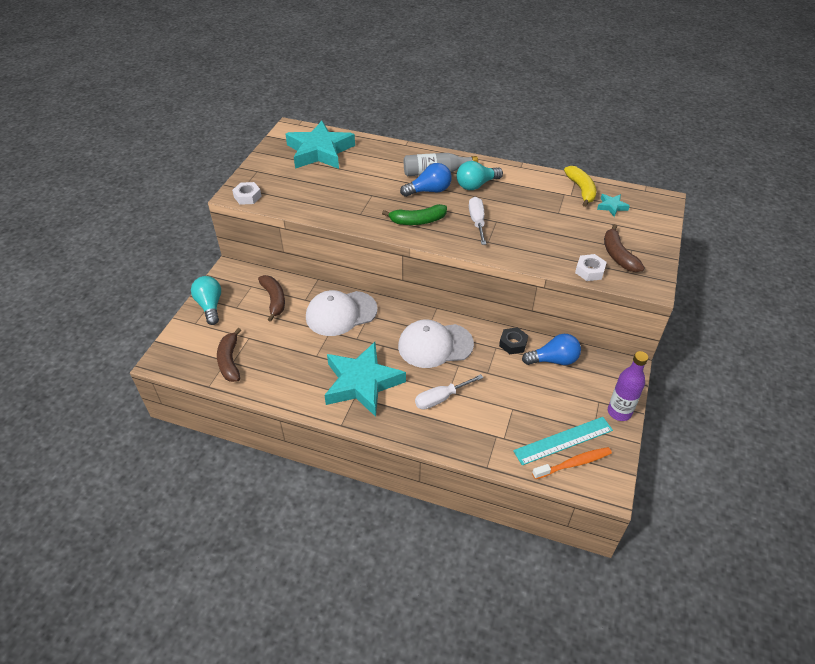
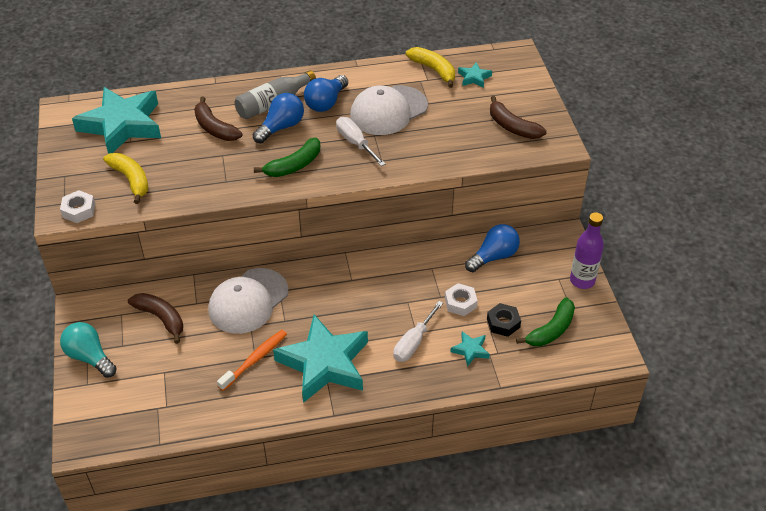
camera: 30 degrees left, 0 degrees up
brown banana [217,328,241,382] -> brown banana moved to [194,96,242,141]
white cap [398,320,474,368] -> white cap moved to [350,85,428,135]
turquoise light bulb [457,161,503,190] -> blue light bulb [304,75,348,112]
black nut [499,327,528,354] -> black nut moved to [487,303,521,337]
turquoise ruler [513,417,613,466] -> green banana [516,297,575,347]
orange toothbrush [532,447,612,479] -> orange toothbrush moved to [217,330,287,391]
white nut [575,254,607,281] -> white nut moved to [445,283,478,316]
none -> yellow banana [103,153,149,204]
none -> turquoise star [450,331,490,367]

